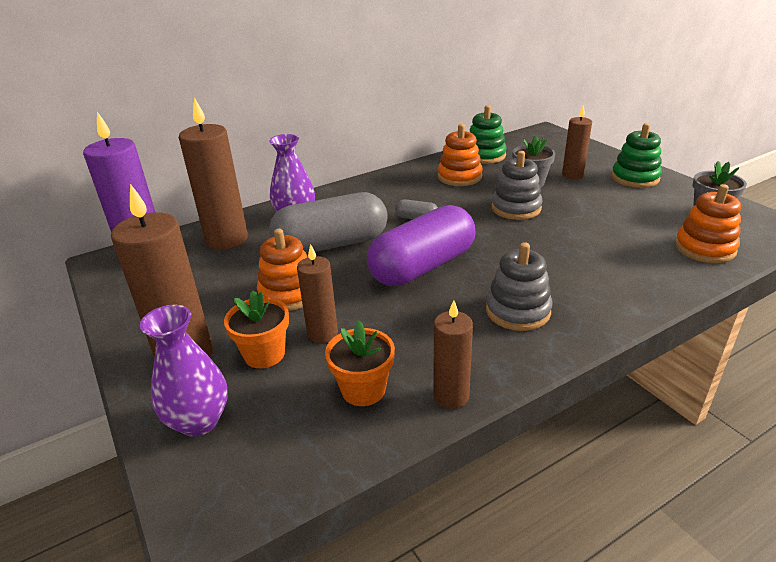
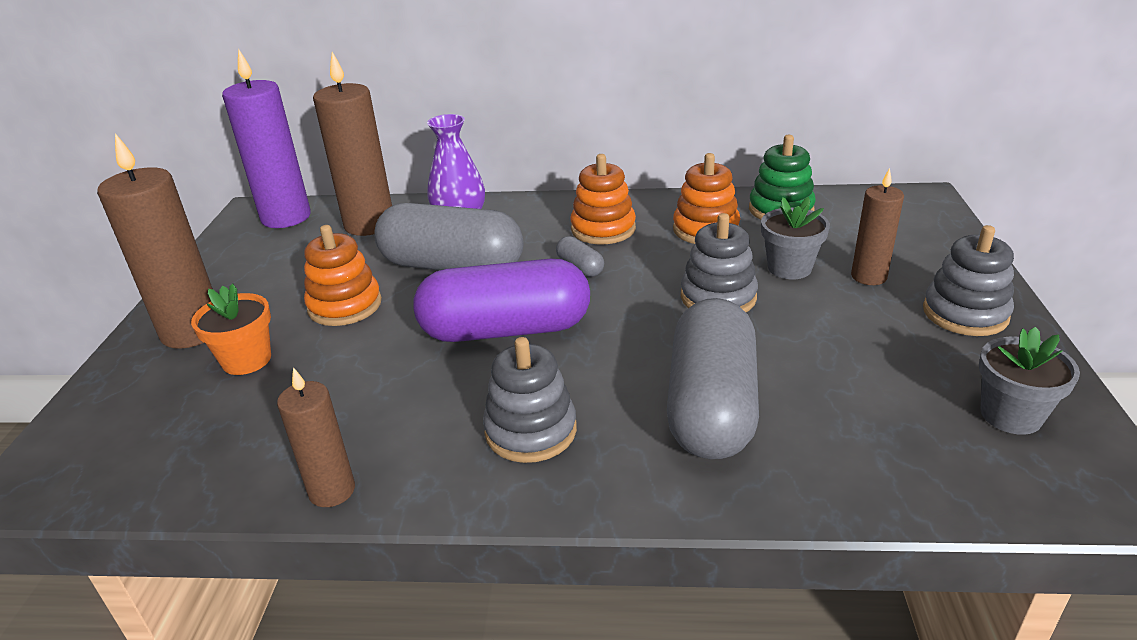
camera: 35 degrees right, 0 degrees up
purple vase [140,305,228,437] -> none
brown candle [297,244,338,343] -> none
orange flower pot [325,321,395,406] -> none
green stacking toy [611,123,662,188] -> grey stacking toy [923,225,1014,336]
orange stacking toy [675,184,741,263] -> orange stacking toy moved to [570,154,636,244]
none -> grey capsule [667,298,759,459]

